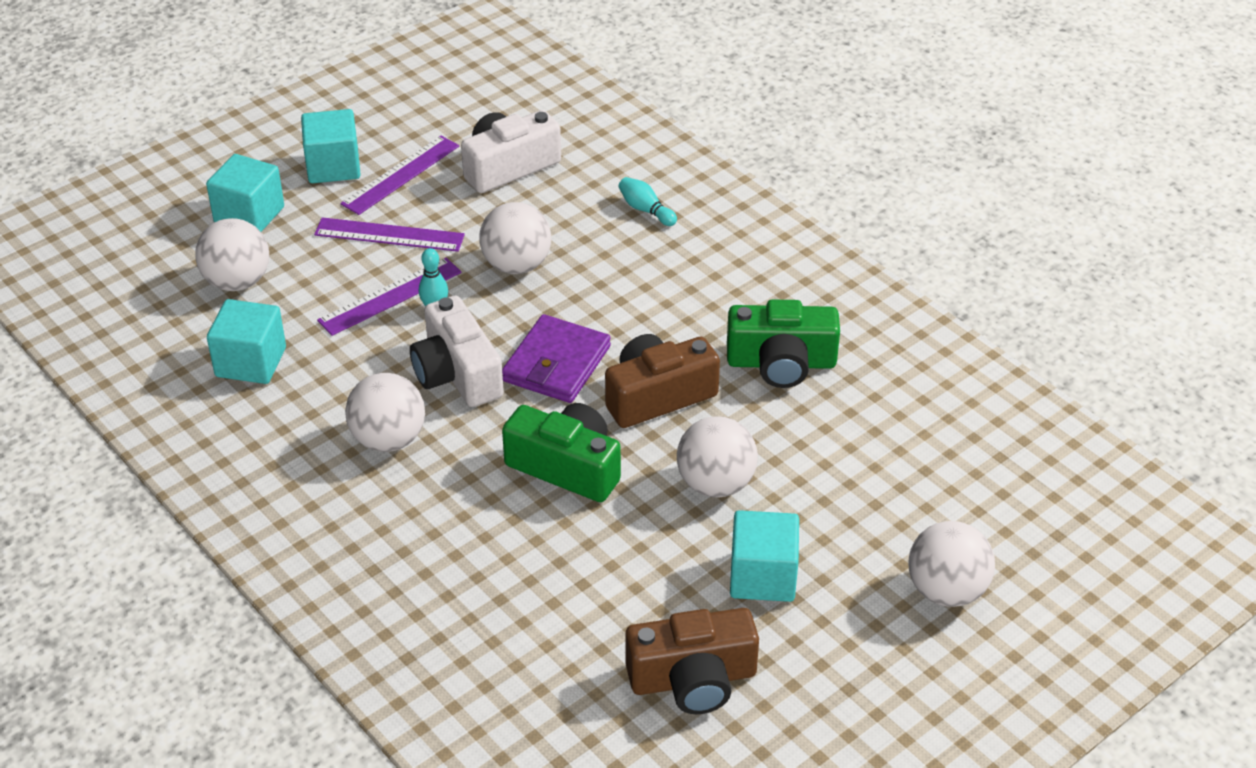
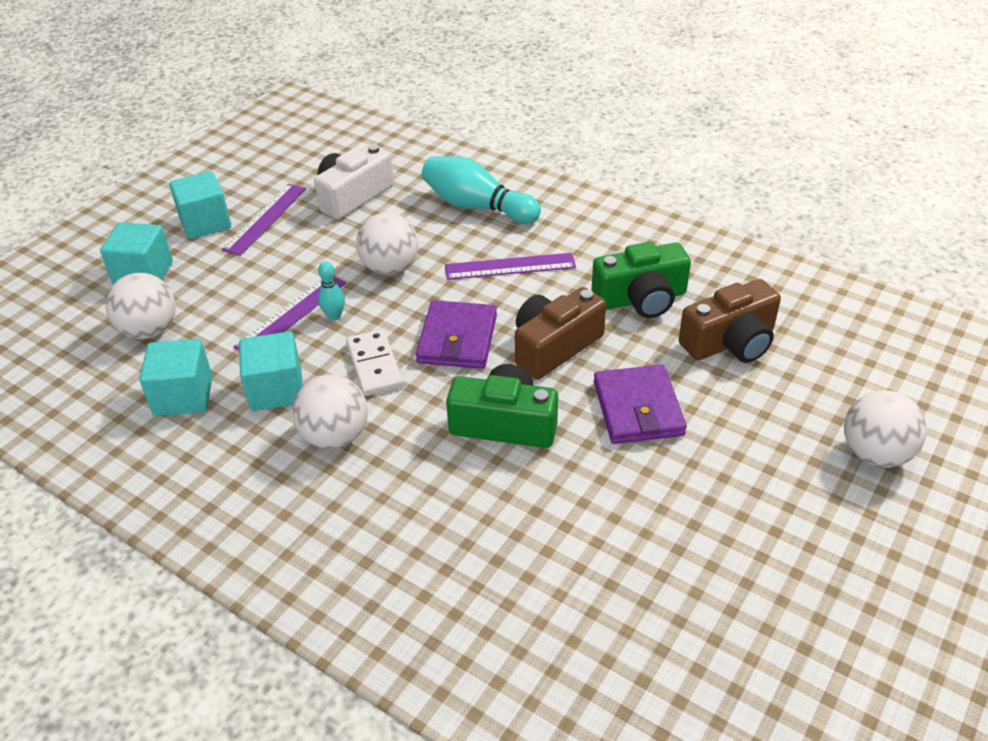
camera: 15 degrees left, 0 degrees up
purple ruler [314,217,465,252] -> purple ruler moved to [445,253,576,280]
white camera [410,296,504,407] -> white domino [346,329,403,396]
turquoise bowling pin [618,177,677,226] -> turquoise bowling pin [421,156,541,224], size x2.11
brown camera [626,608,759,714] -> brown camera moved to [679,279,781,363]
white ball [677,416,758,497] -> purple wallet [594,364,687,444]
turquoise cube [730,510,799,602] -> turquoise cube moved to [239,331,303,411]

